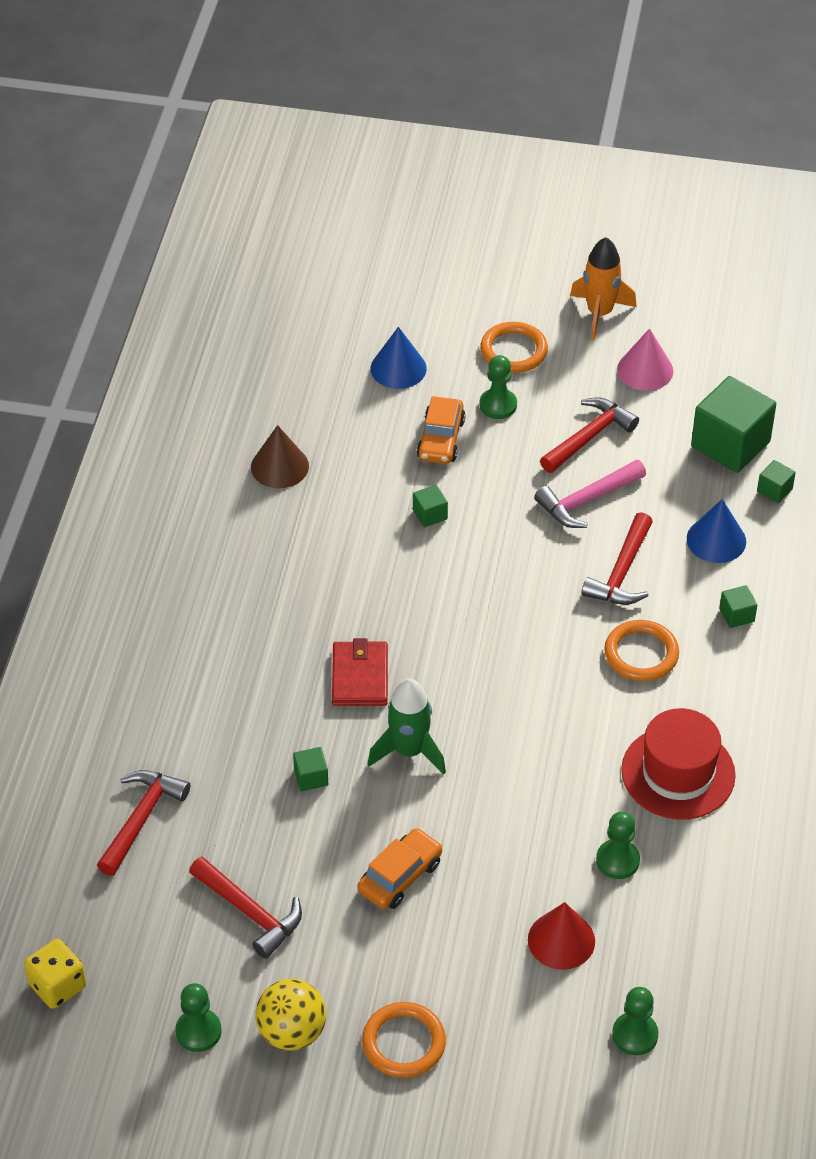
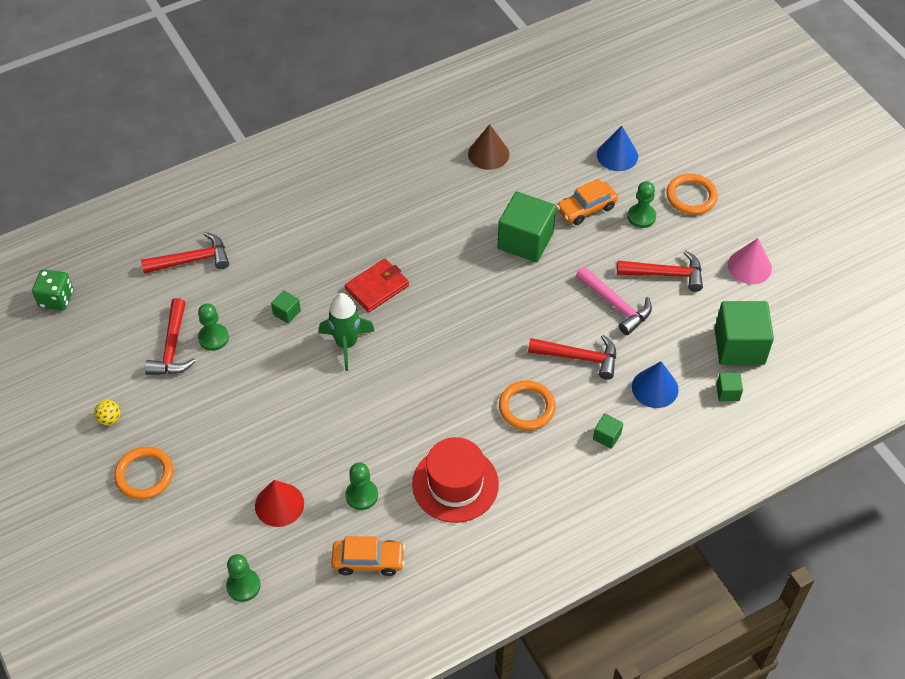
camera: 50 degrees right, 5 degrees up
yellow dice [24,939,86,1009] -> green dice [32,269,73,310]
green pawn [175,983,222,1052] -> green pawn moved to [198,303,229,351]
yellow ball [255,979,326,1051] -> yellow ball [94,400,120,425], size x0.53
orange car [358,828,443,909] -> orange car moved to [331,536,405,576]
green cube [413,485,448,527] -> green cube [498,191,556,262], size x2.24
pink hammer [534,460,646,528] -> pink hammer turned 150 degrees counterclockwise [576,266,652,335]
orange rocket [570,237,637,340] -> none
red hammer [582,512,653,605] -> red hammer turned 150 degrees counterclockwise [528,334,616,380]

